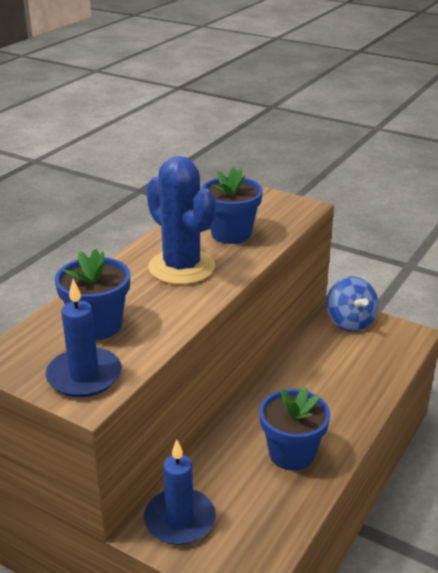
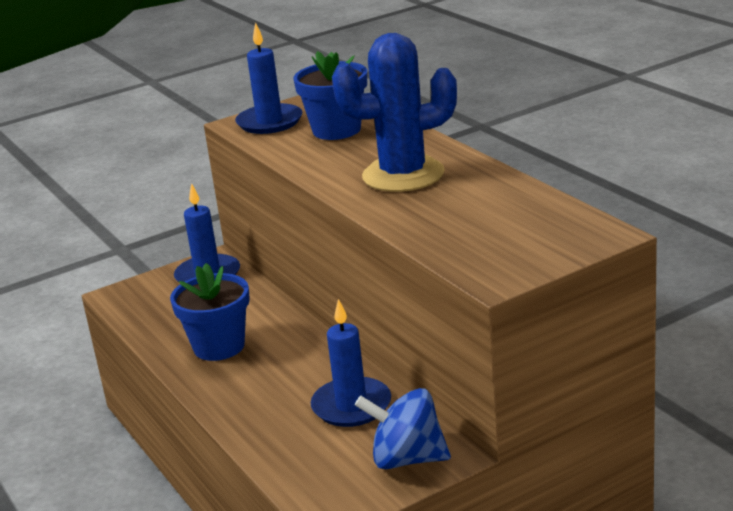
camera: 120 degrees right, 5 degrees down
blue flower pot [201,166,263,244] -> none
none -> blue candle [311,299,391,427]

